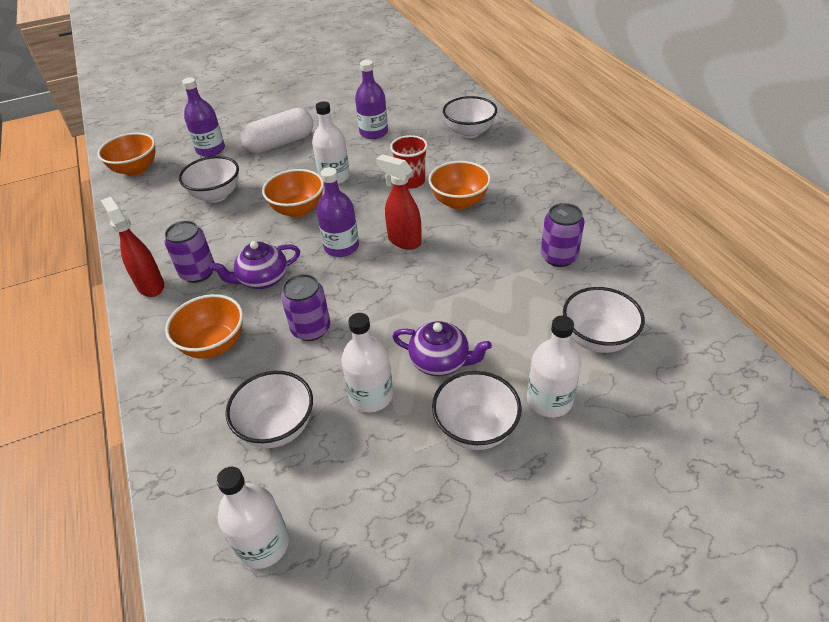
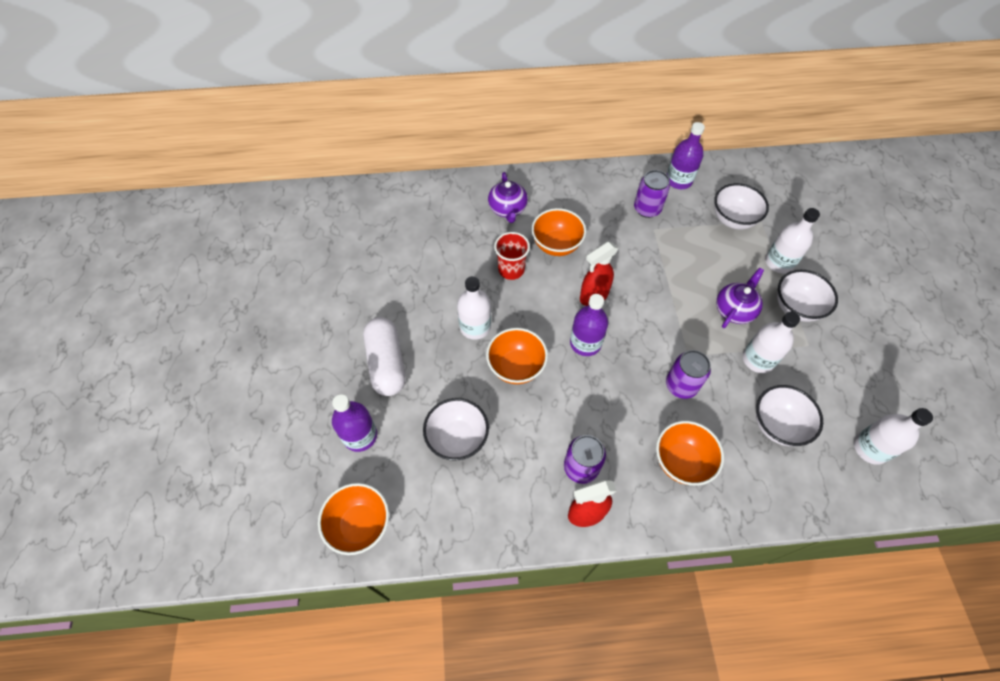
camera: 75 degrees left, 15 degrees up
purple teapot [210,241,300,289] -> purple teapot moved to [488,172,528,223]
purple bottle [355,60,388,139] -> purple bottle moved to [667,122,705,189]
white bowl [443,96,497,138] -> none

